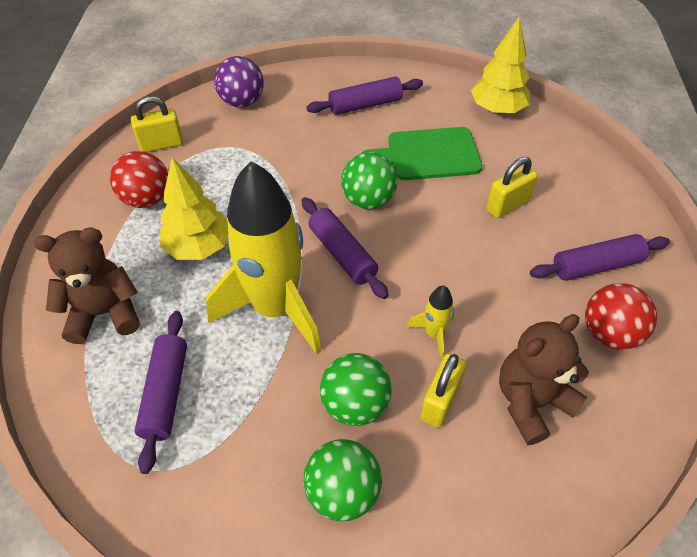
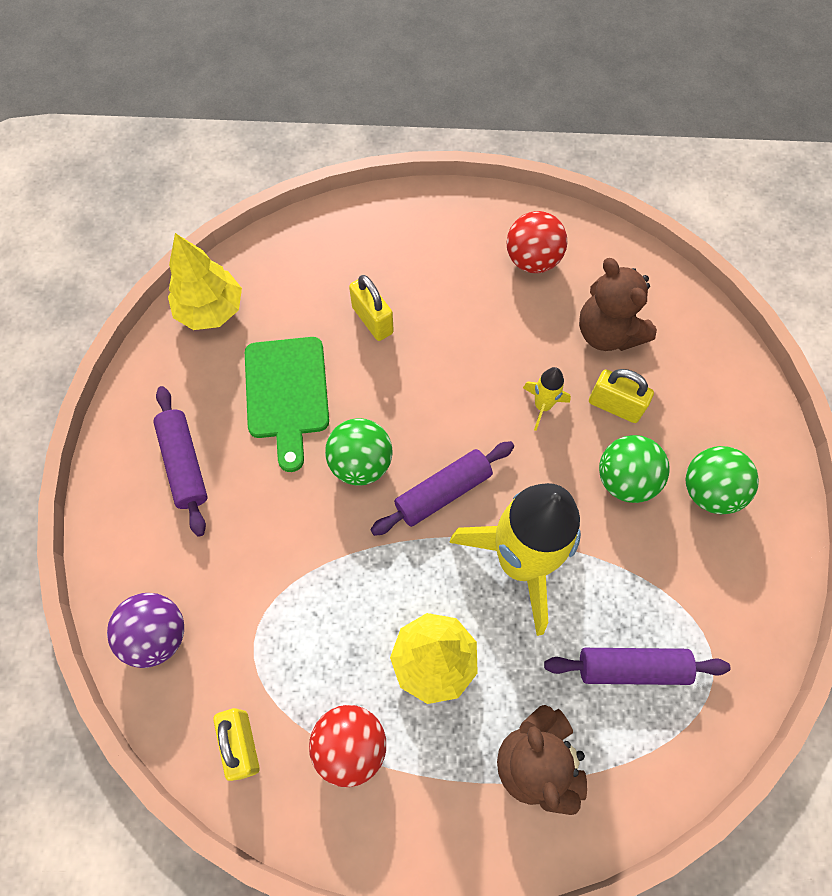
camera: 90 degrees left, 15 degrees up
purple rolling pin [530,234,670,280] -> none

